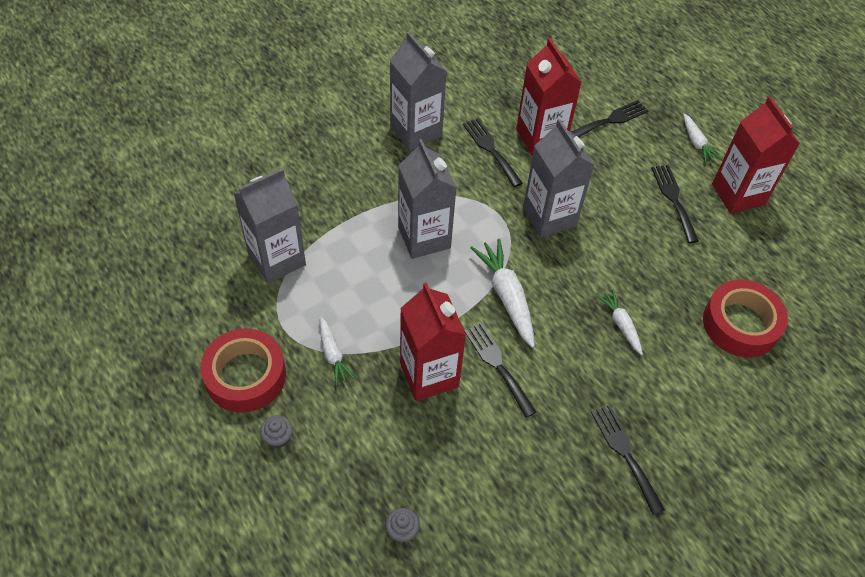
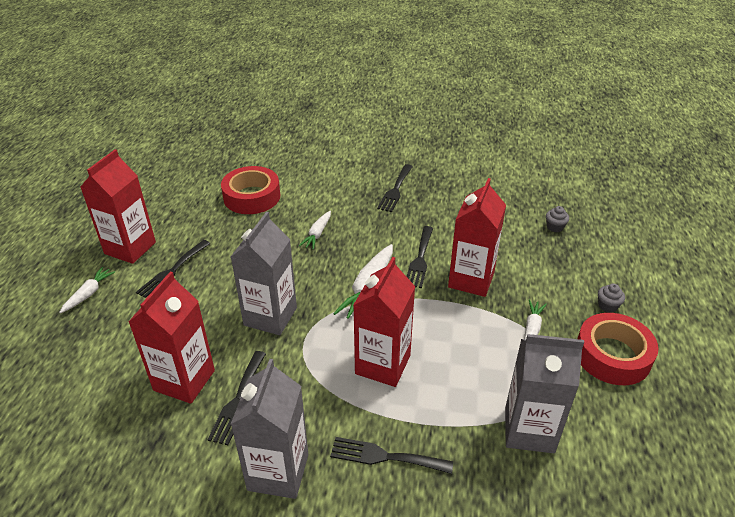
camera: 135 degrees left, 15 degrees down
grey carton [398,139,457,259] -> red carton [354,257,415,387]
black fork [571,100,648,137] -> black fork moved to [330,437,453,474]

